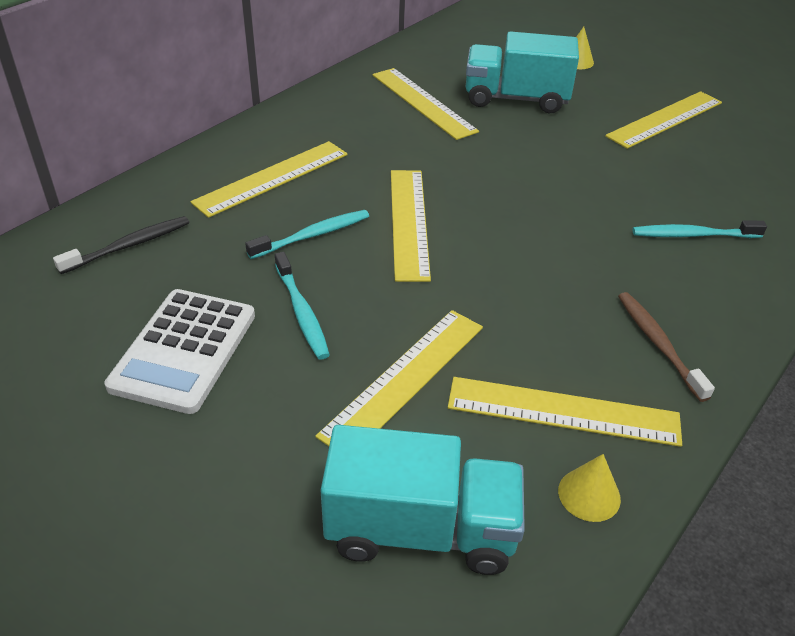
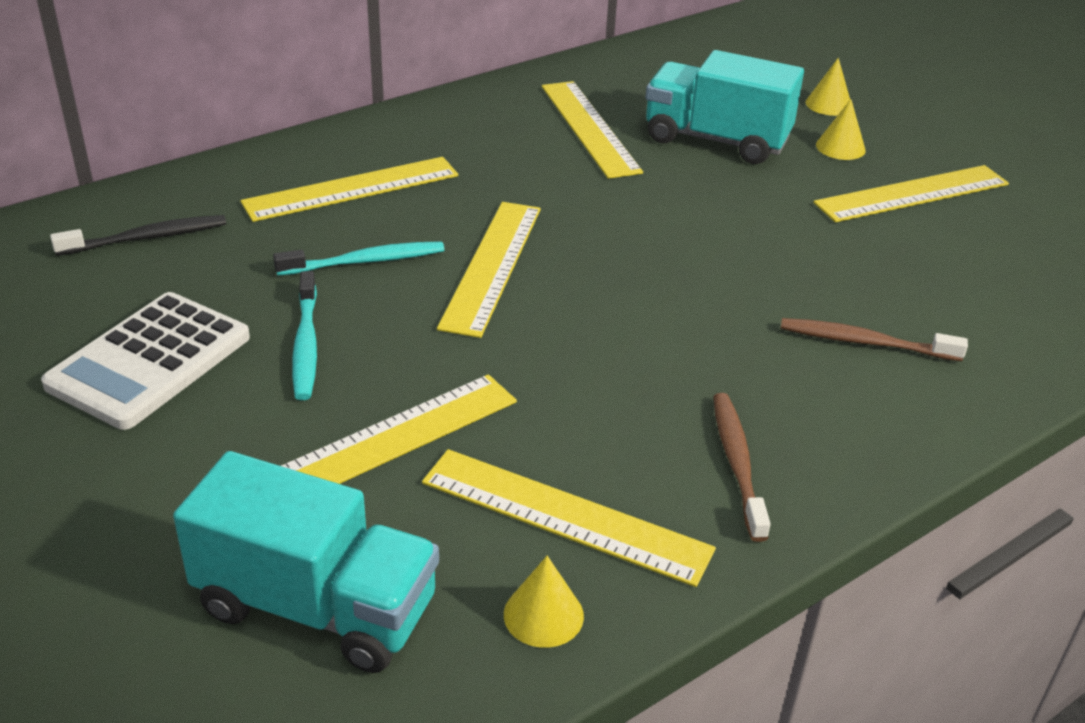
camera: 15 degrees right, 5 degrees down
turquoise toothbrush [632,220,767,238] -> brown toothbrush [781,318,968,361]
none -> yellow cone [816,99,866,160]

